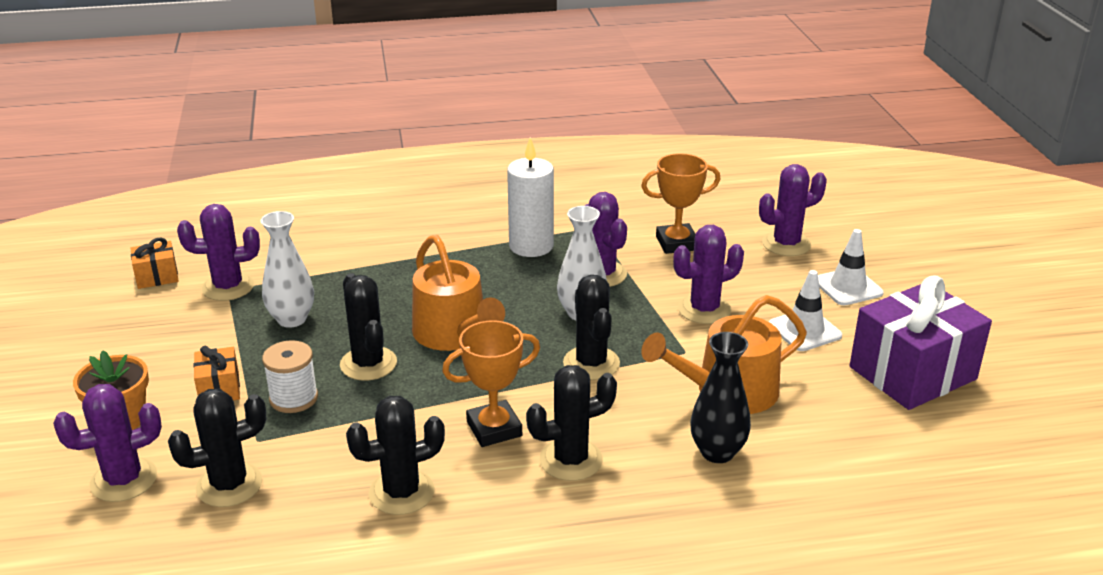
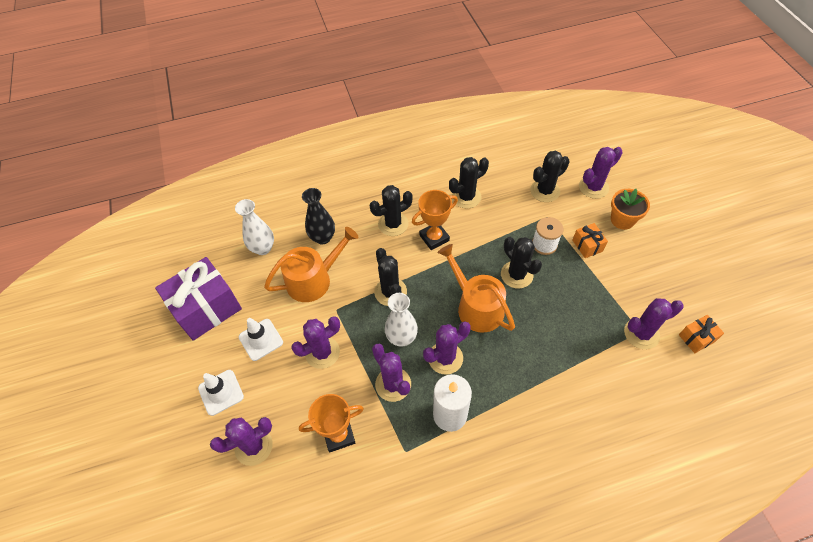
camera: 175 degrees right, 25 degrees up
white vase [261,211,314,328] -> white vase moved to [235,199,274,255]
none -> purple cactus [423,321,471,375]

